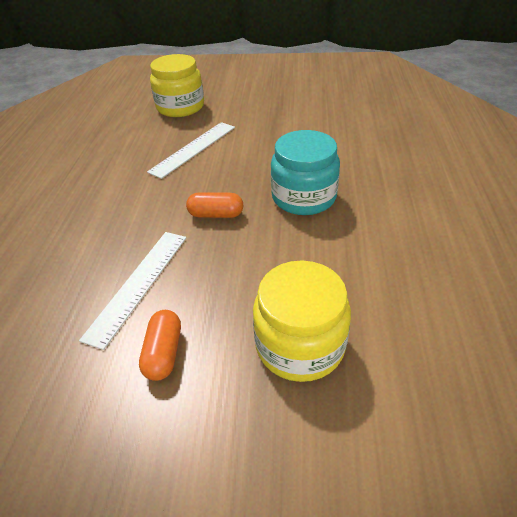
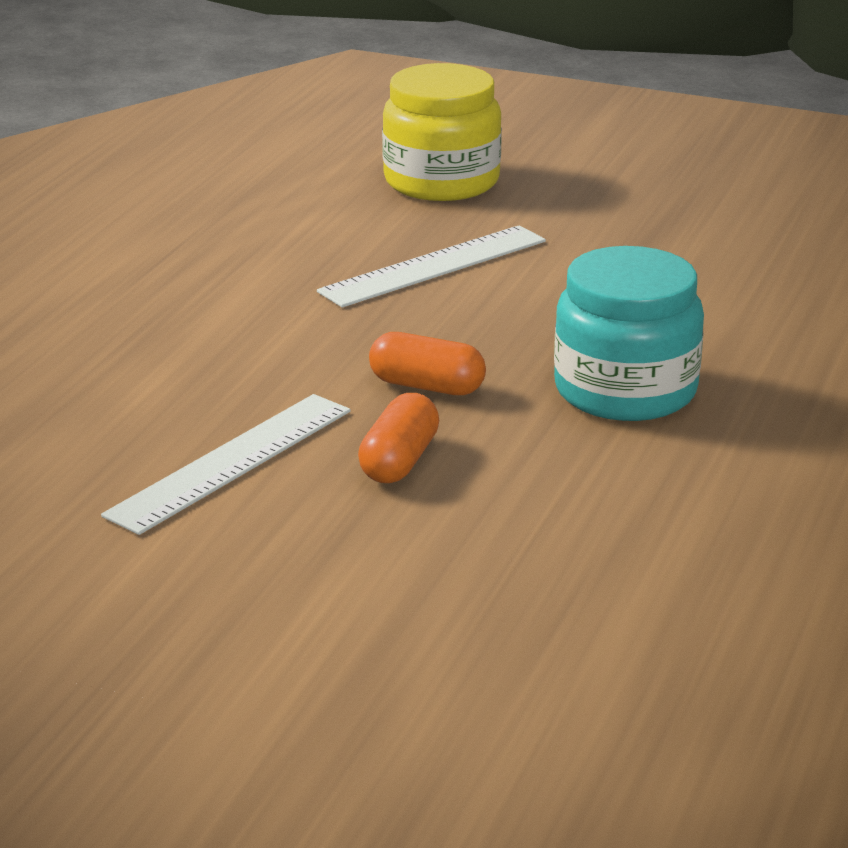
camera: 15 degrees right, 15 degrees down
orange capsule [139,310,181,381] -> orange capsule moved to [358,393,439,483]
yellow jar [253,260,351,382] -> none

